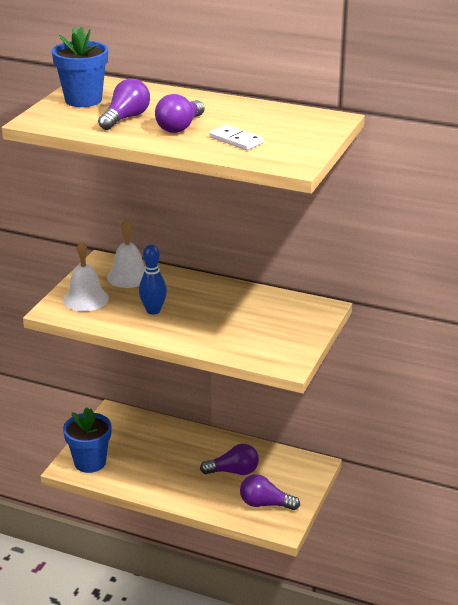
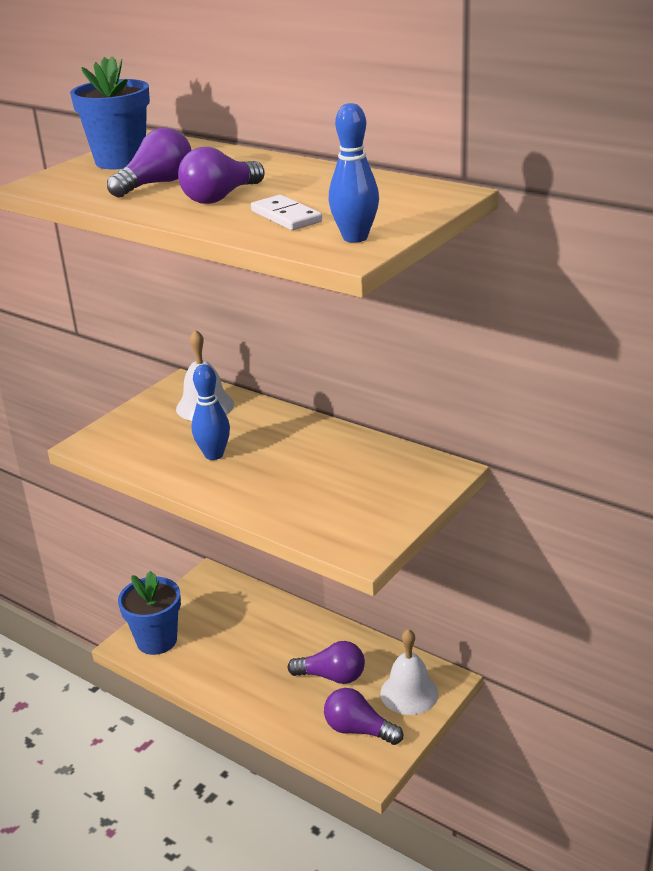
camera: 15 degrees right, 0 degrees up
white bell [63,241,109,311] -> white bell moved to [380,629,439,715]
none -> blue bowling pin [329,103,379,243]

